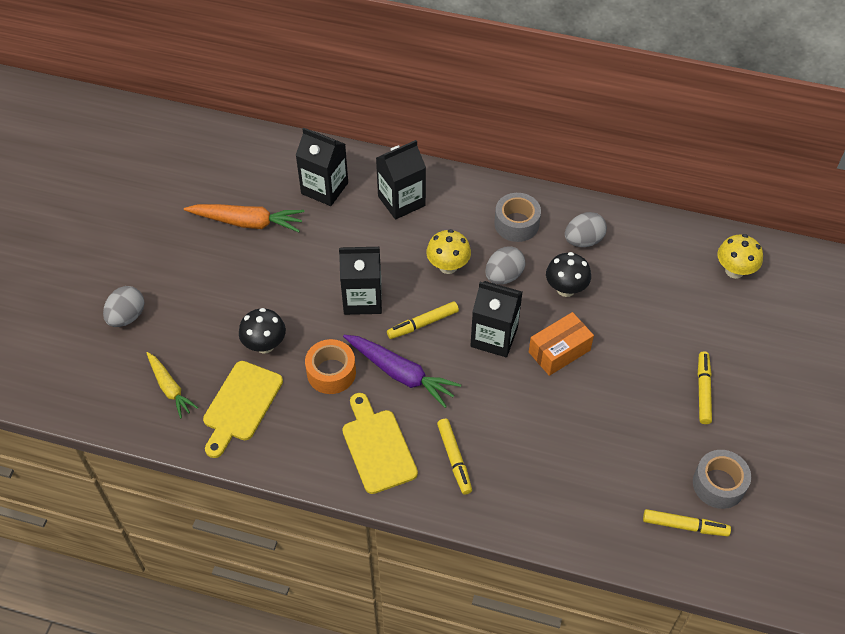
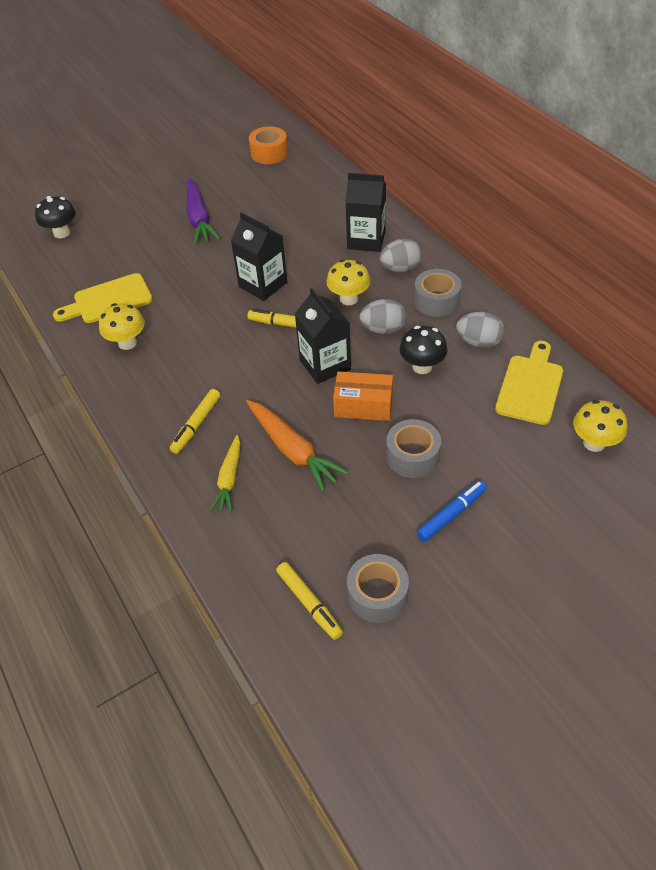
camera: 45 degrees right, 5 degrees down
grey egg [103,286,145,327] -> grey egg moved to [380,238,422,272]
yellow carrot [147,352,198,418] -> yellow carrot moved to [210,435,240,512]
orange carrot [184,204,304,232] -> orange carrot moved to [246,400,349,492]
black mushroom [239,308,286,354] -> black mushroom moved to [35,196,76,238]
black carton [295,128,348,206] -> none
orange tape [305,339,356,394] -> orange tape moved to [249,126,288,164]
yellow cutting board [342,393,418,494] -> yellow cutting board moved to [495,341,563,425]
purple carrot [343,335,461,408] -> purple carrot moved to [187,178,220,245]
yellow marker [698,351,712,424] -> blue marker [417,480,487,542]
none -> yellow mushroom [99,303,145,350]
none -> grey tape [386,419,441,478]

